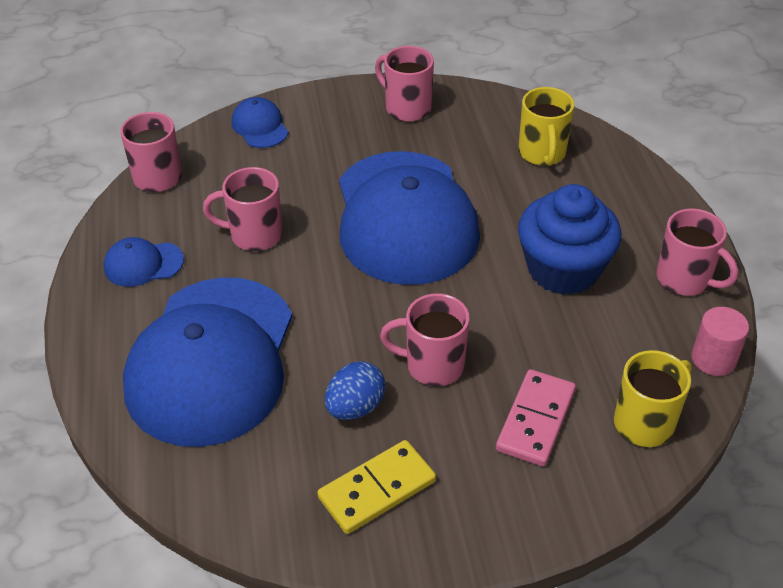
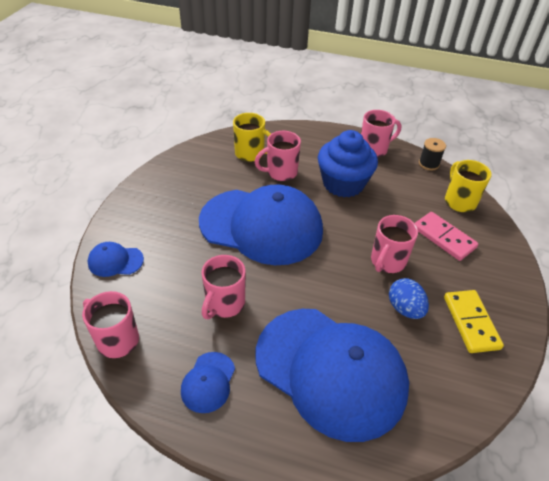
camera: 65 degrees left, 0 degrees up
pink mug [375,46,434,122] -> pink mug moved to [255,131,301,181]
pink cylinder [691,307,749,376] -> black spool [419,138,446,170]

